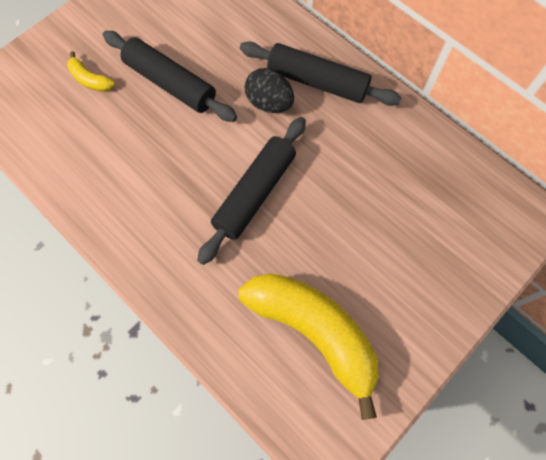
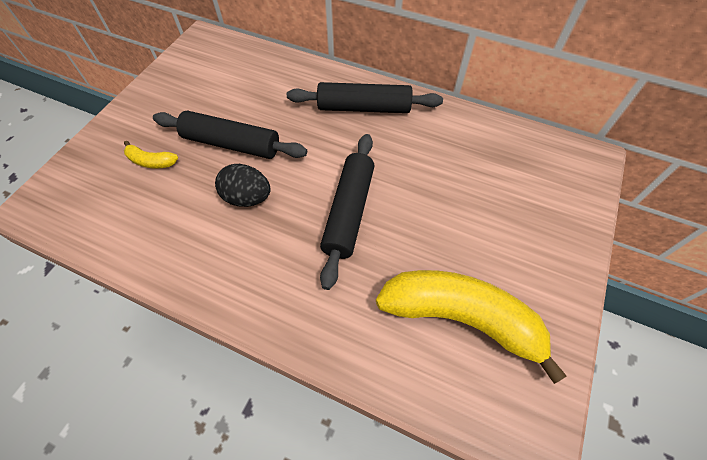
camera: 20 degrees left, 10 degrees down
black egg [245,68,294,113] -> black egg moved to [215,164,271,207]

